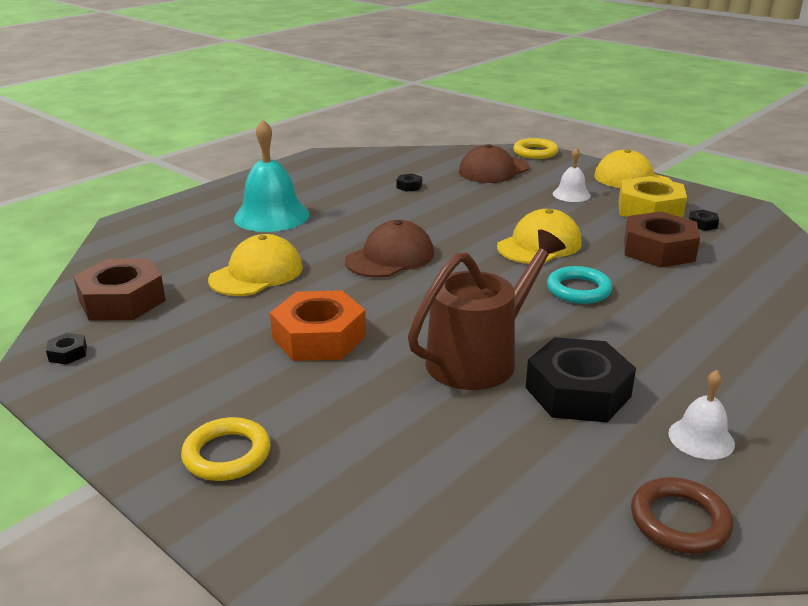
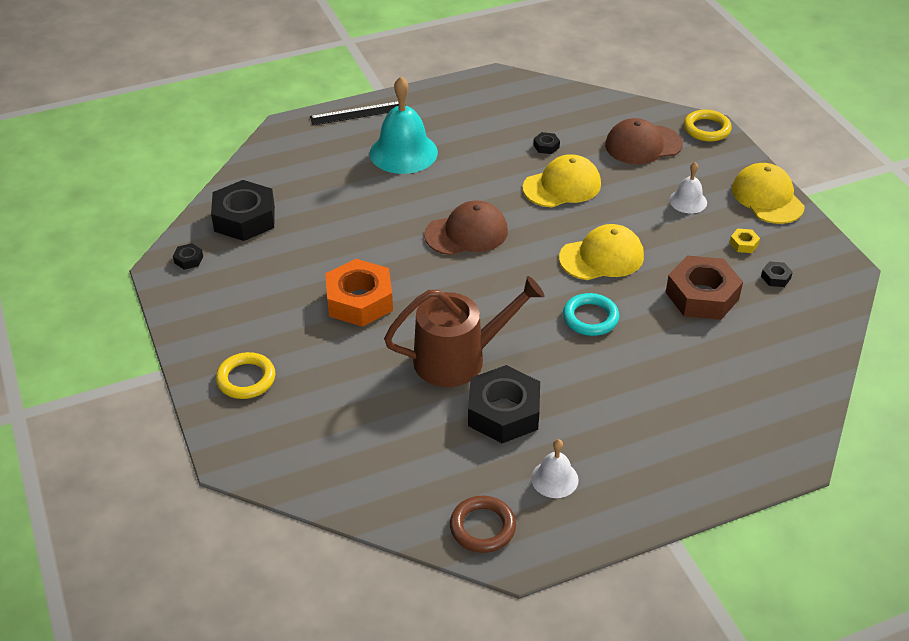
camera: 25 degrees right, 15 degrees up
brown nut [73,258,166,321] -> black nut [211,180,275,241]
yellow cap [208,234,303,296] -> yellow cap moved to [522,154,601,207]
yellow nut [618,176,687,218] -> yellow nut [730,229,760,253], size x0.41
none -> black ruler [310,101,406,125]

